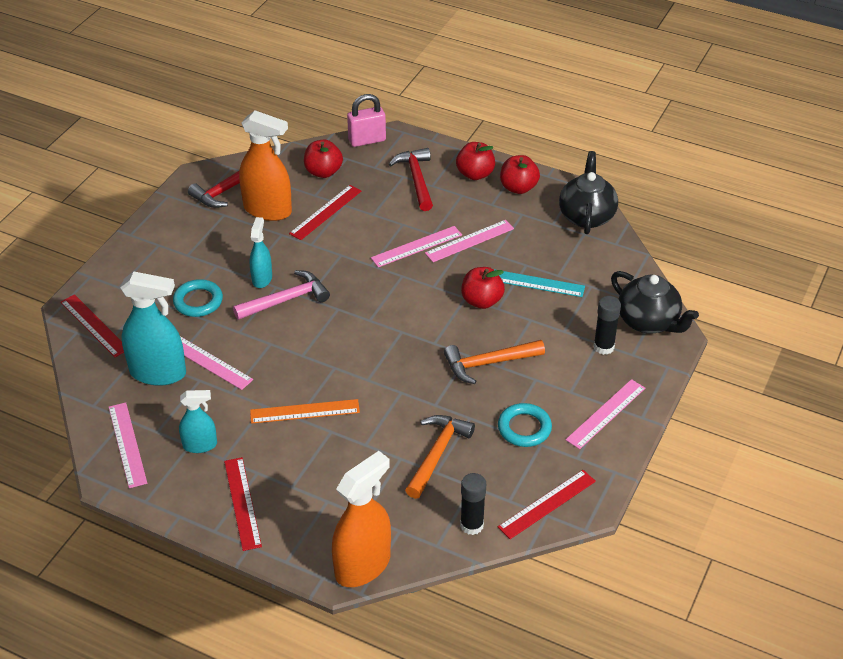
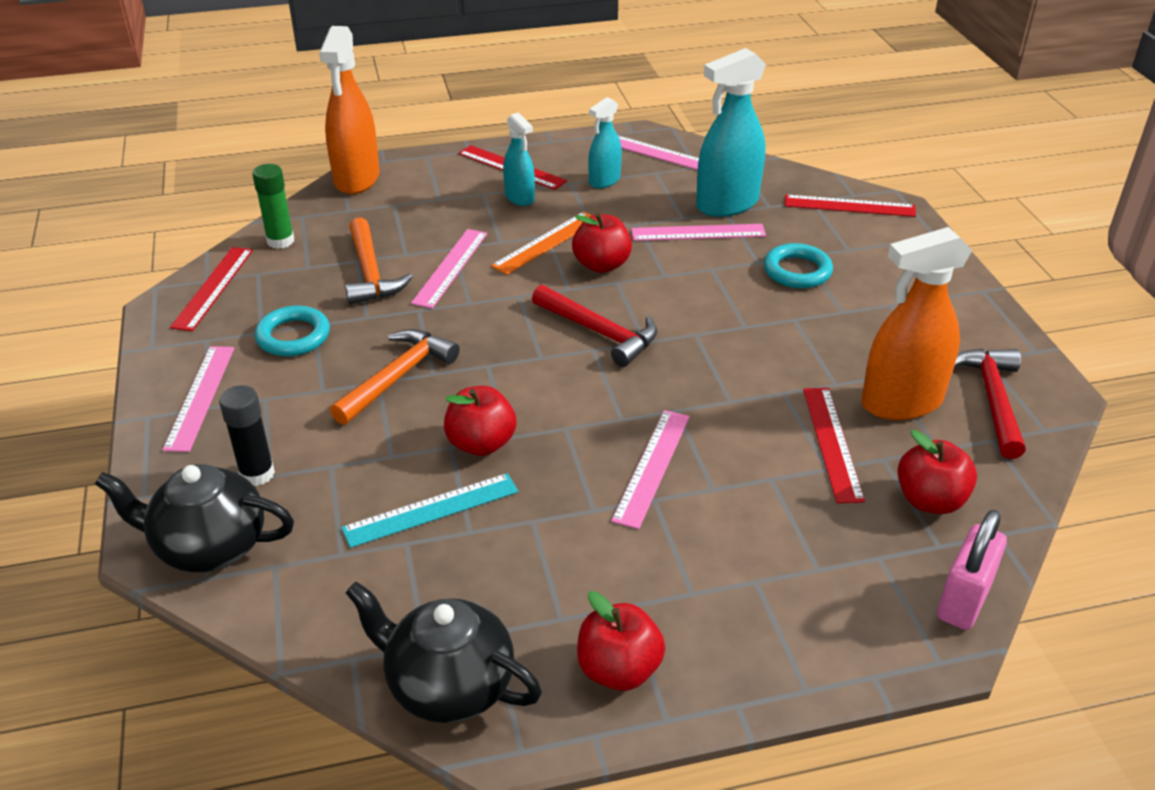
camera: 140 degrees right, 5 degrees down
pink hammer [233,270,330,320] -> none
turquoise spray bottle [250,217,272,288] -> turquoise spray bottle moved to [503,112,535,206]
red hammer [389,148,433,211] -> red hammer moved to [532,285,657,367]
pink ruler [425,220,514,262] -> pink ruler moved to [411,229,487,308]
red apple [456,142,495,180] -> red apple moved to [572,213,632,273]
black glue stick [460,473,486,535] -> green glue stick [252,164,294,249]
black teapot [559,151,618,234] -> black teapot turned 150 degrees clockwise [346,582,542,723]

